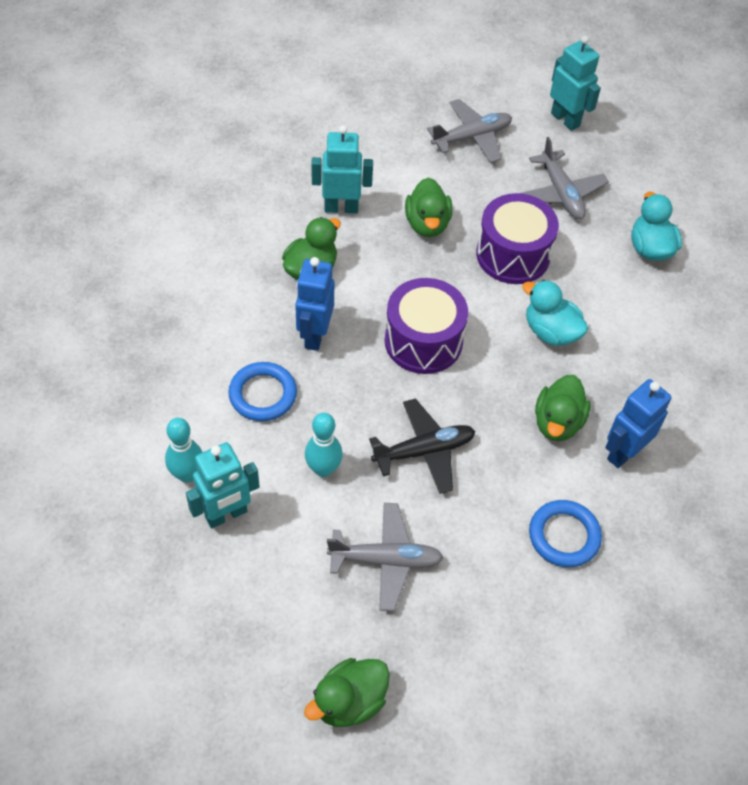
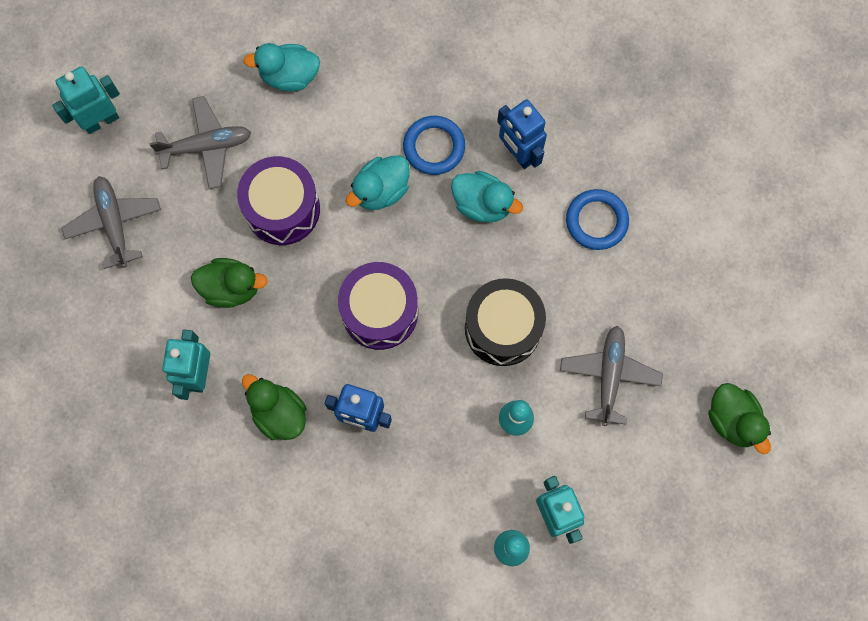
camera: 80 degrees left, 20 degrees up
blue ring [228,362,297,421] -> blue ring moved to [403,116,465,175]
black plane [369,399,475,494] -> black drum [465,278,546,366]
green duck [535,375,591,441] -> turquoise duck [451,171,523,222]

